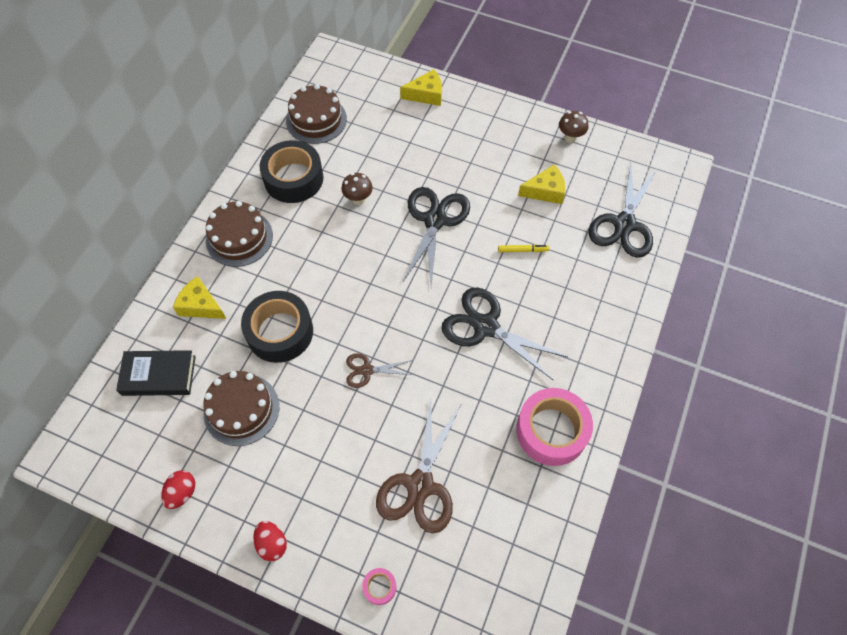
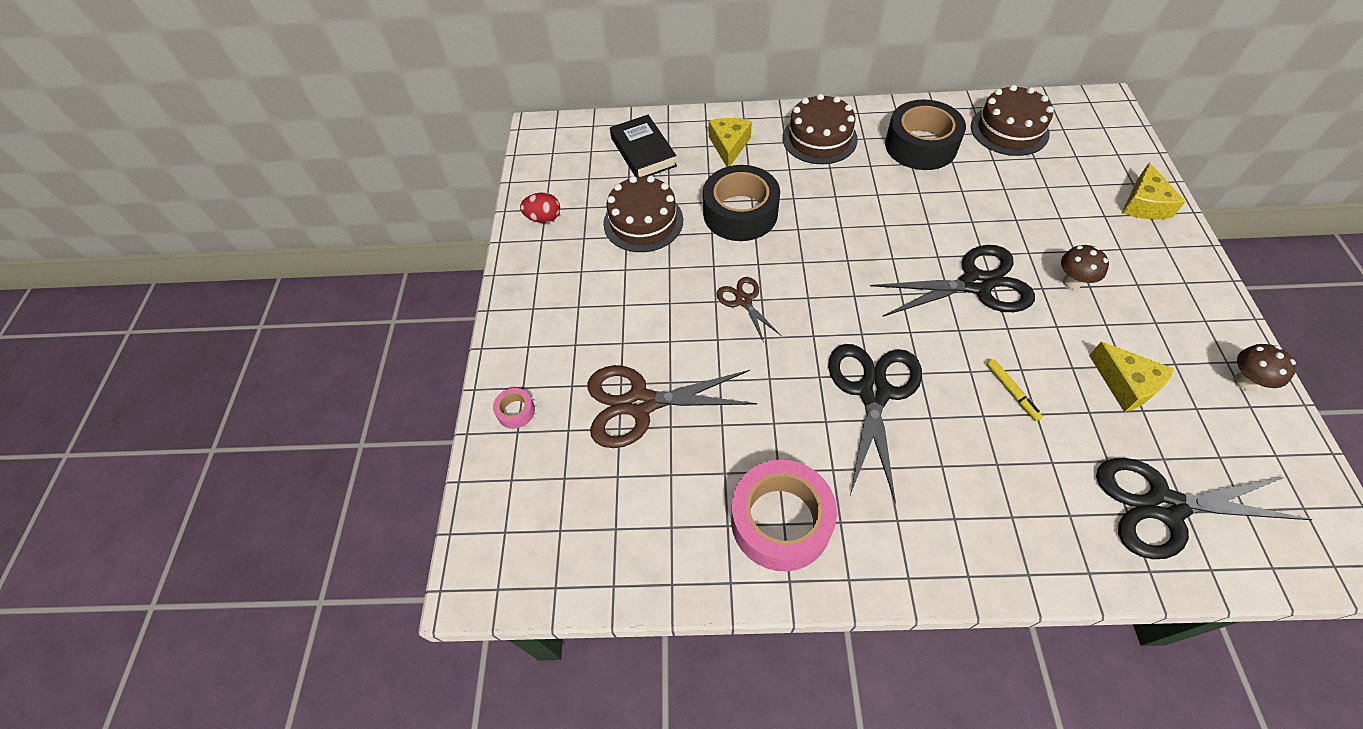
camera: 70 degrees right, 5 degrees down
red egg [253,521,287,561] -> none
brown mushroom [342,173,373,205] -> brown mushroom moved to [1061,245,1109,290]
yellow cheese [400,69,442,106] -> yellow cheese turned 45 degrees clockwise [1122,163,1186,220]

